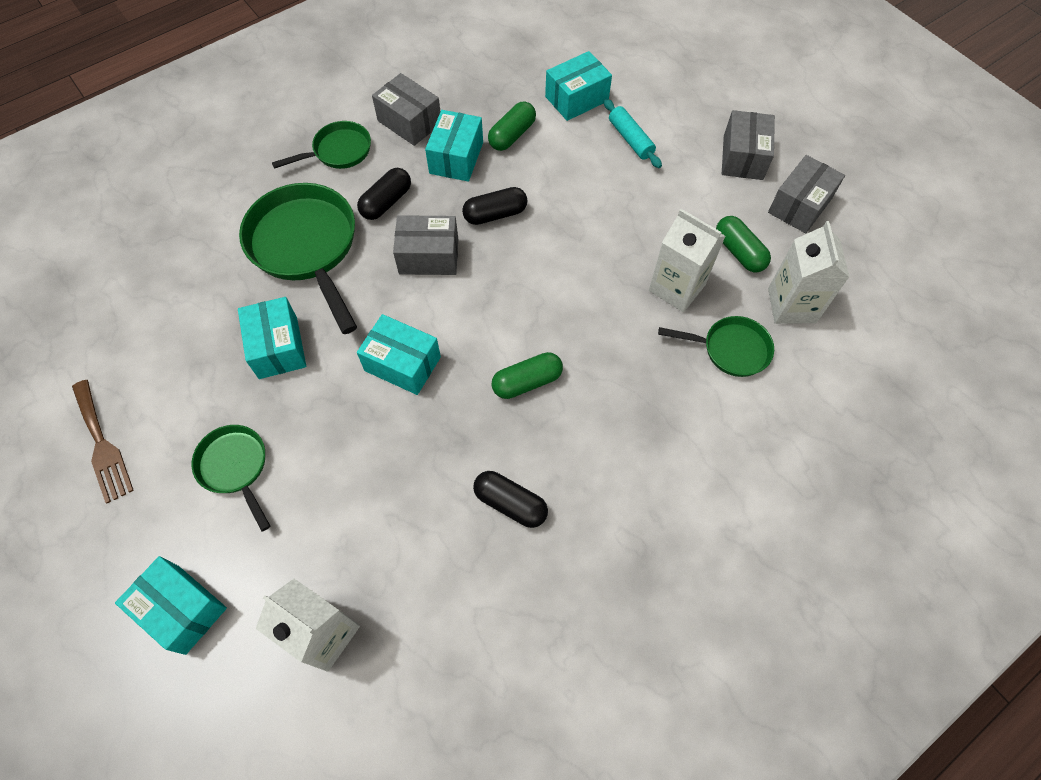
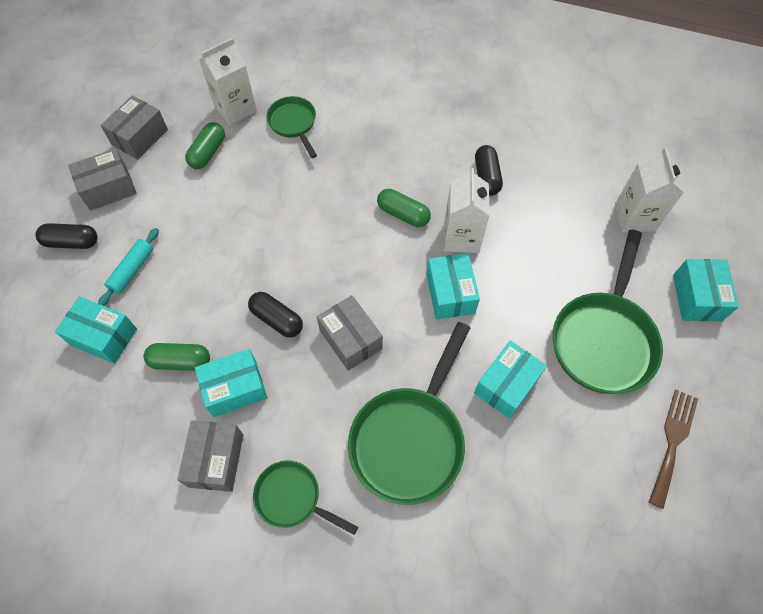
camera: 125 degrees left, 0 degrees up
green pan [191,425,270,532] -> green pan [553,230,663,394], size x1.82
black capsule [357,168,411,220] -> black capsule moved to [36,223,98,249]
white carton [649,209,725,312] -> white carton moved to [444,168,489,253]
grey box [768,155,845,233] -> grey box turned 60 degrees counterclockwise [100,95,168,160]

